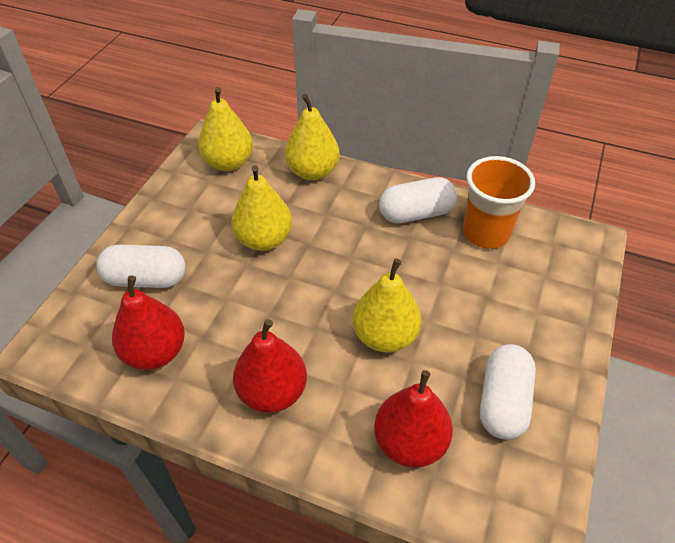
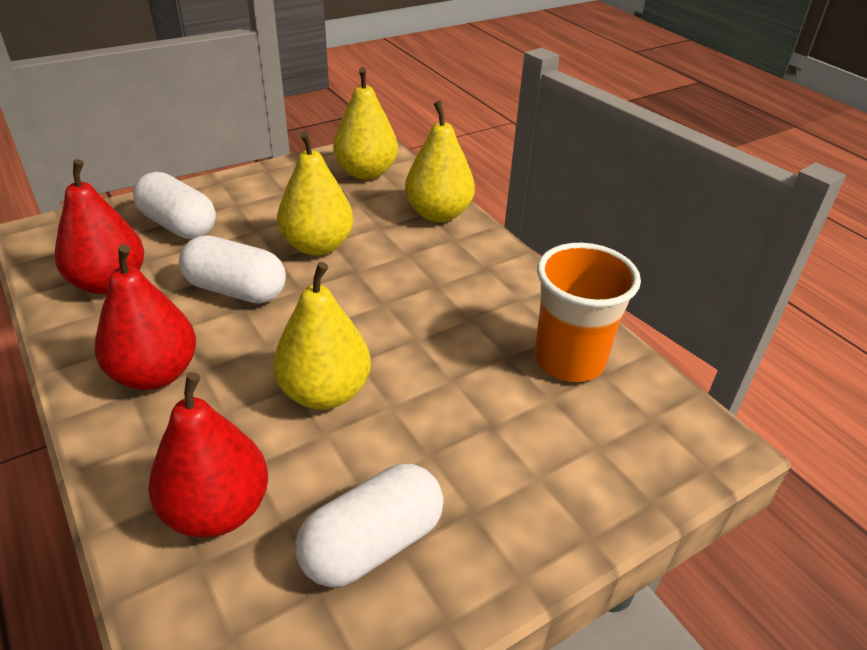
camera: 35 degrees right, 10 degrees down
white capsule [379,177,457,223] -> white capsule moved to [179,235,286,304]

